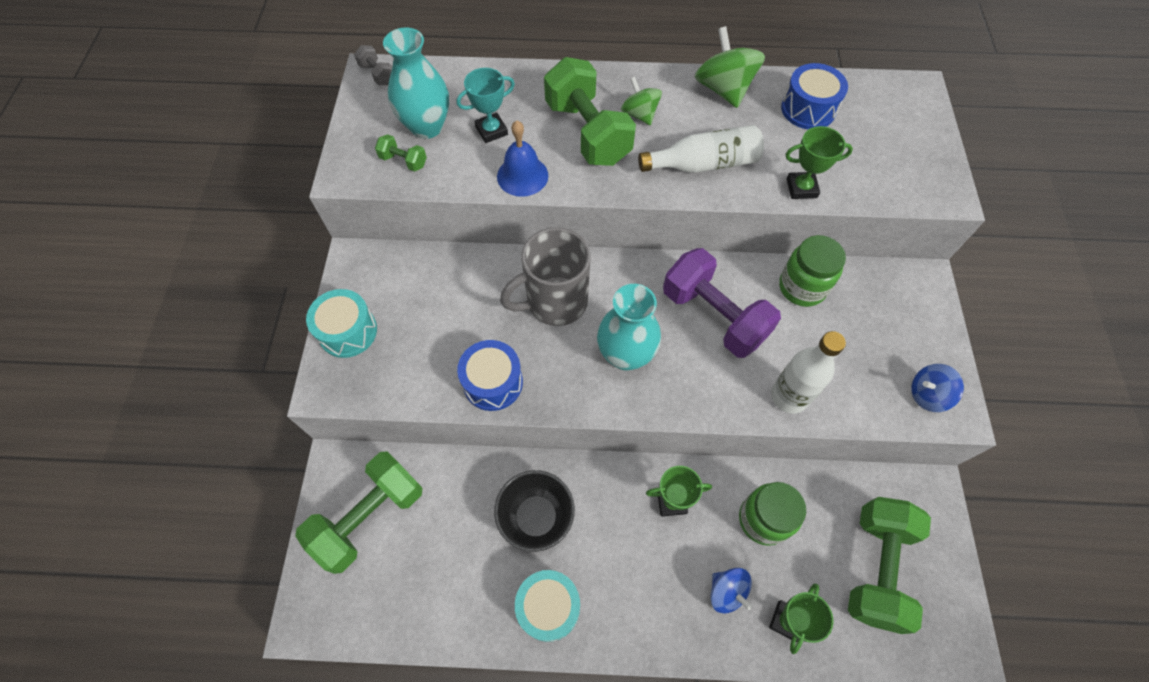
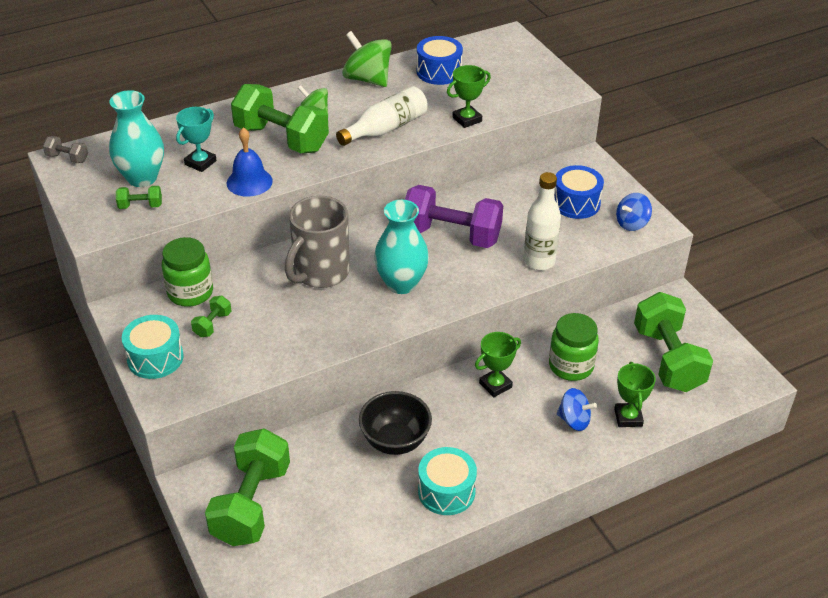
camera: 30 degrees left, 20 degrees down
blue drum [457,340,523,411] -> blue drum moved to [554,165,604,219]
green jar [779,235,846,307] -> green jar moved to [162,237,213,307]
none -> green dumbbell [191,296,232,337]

